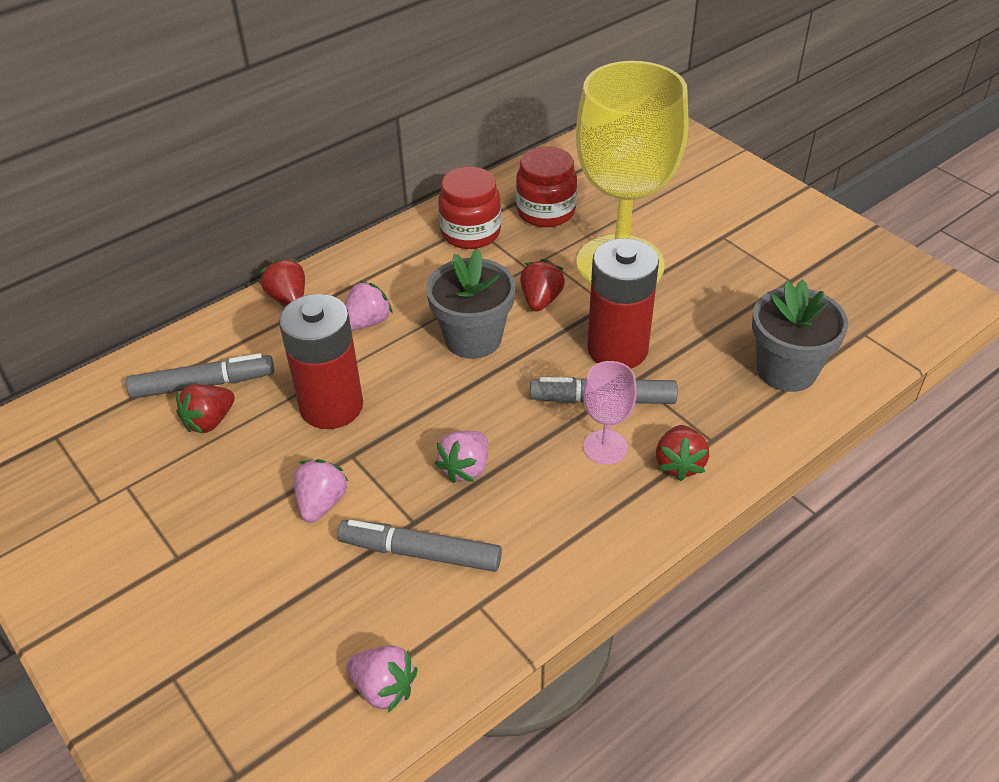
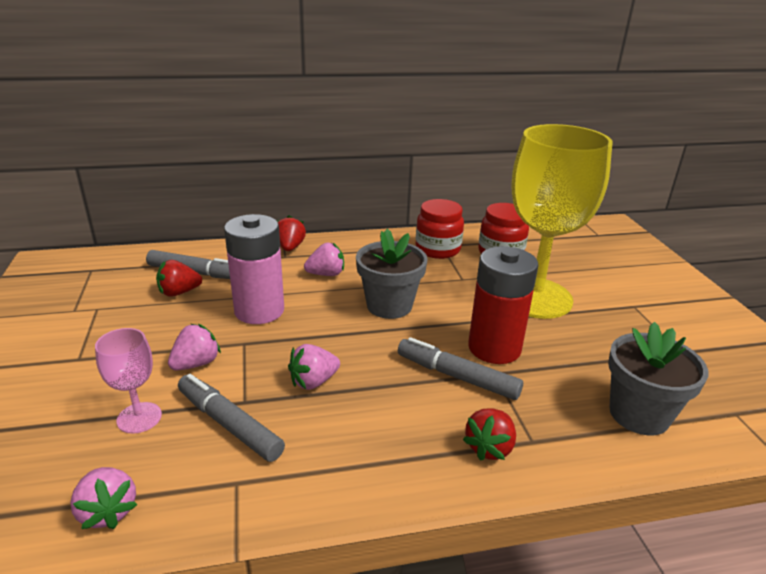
camera: 25 degrees right, 15 degrees down
red battery [279,294,363,429] -> pink battery [224,214,284,324]
red strawberry [520,259,565,311] -> none
pink goblet [583,361,637,465] -> pink goblet moved to [95,328,162,434]

